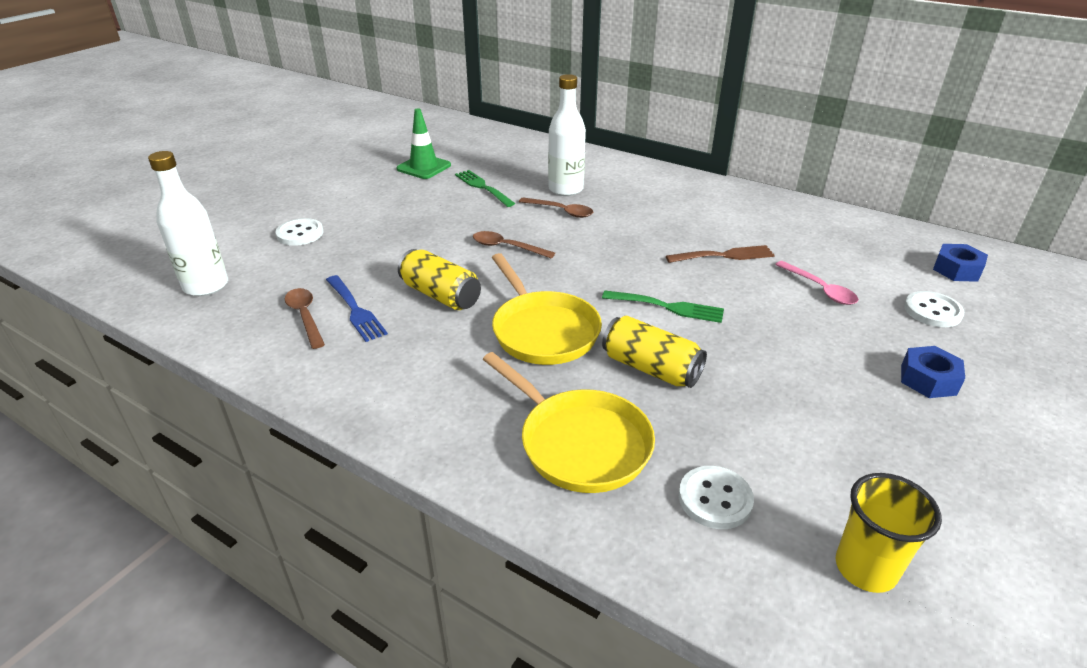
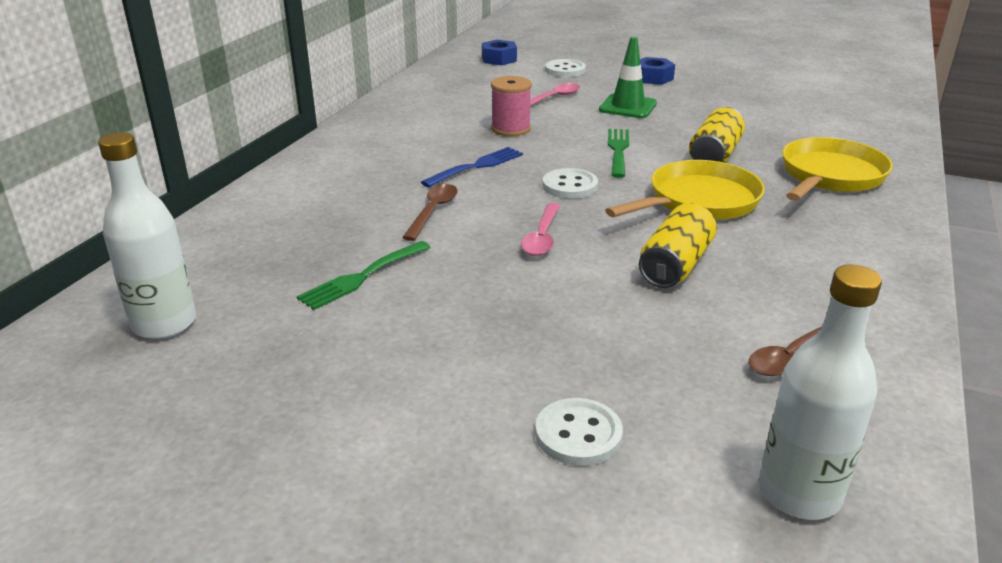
camera: 100 degrees left, 5 degrees down
blue fork [326,275,388,342] -> blue fork moved to [421,147,523,187]
green traffic cone [396,108,451,179] -> green traffic cone moved to [599,37,657,118]
brown spoon [473,231,555,259] -> pink spoon [521,203,560,256]
white bottle [548,74,586,196] -> white bottle moved to [98,132,196,339]
brown fork [666,245,775,263] -> pink spool [491,76,532,136]
white button [679,466,754,529] -> white button moved to [543,168,598,199]
yellow cup [836,473,942,593] -> none

